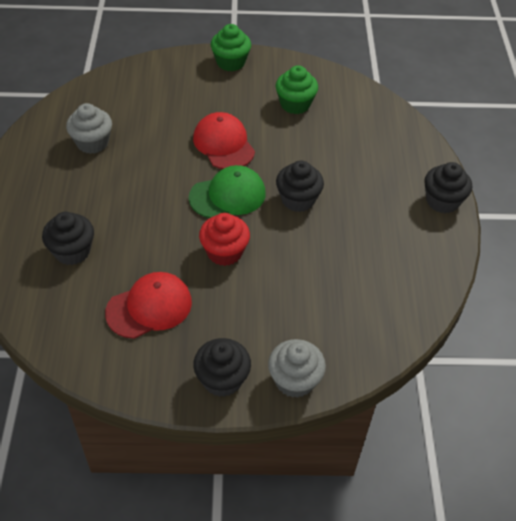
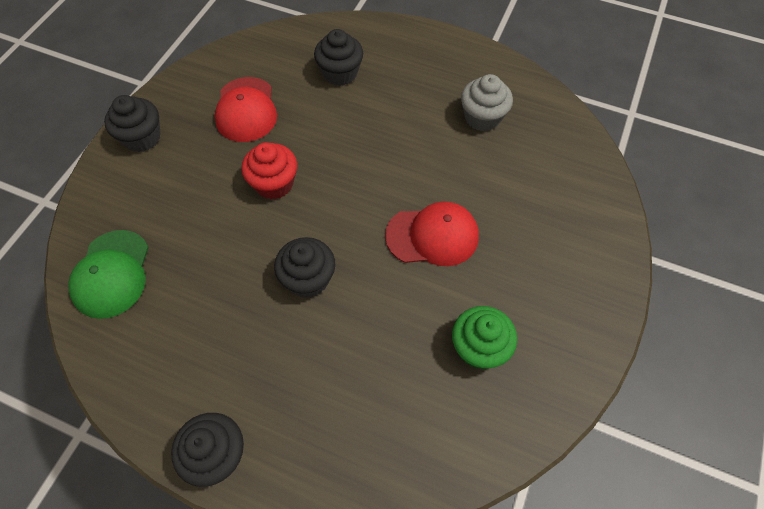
camera: 115 degrees right, 10 degrees up
green cap [189,165,266,218] -> green cap moved to [68,230,149,319]
green cupcake [211,24,251,71] -> none
grey cupcake [268,339,326,398] -> none

